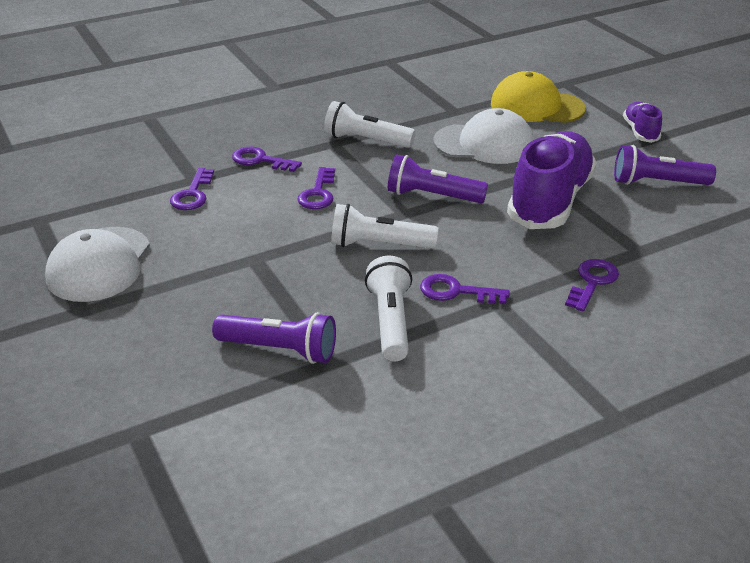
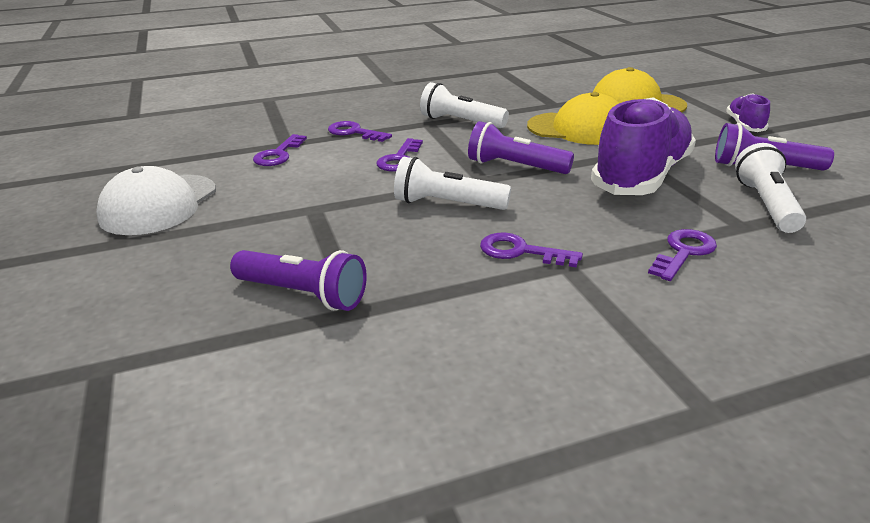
camera: 10 degrees right, 5 degrees down
white flashlight [365,256,412,362] -> white flashlight moved to [735,143,806,233]
white cap [434,108,534,164] -> yellow cap [527,92,619,145]

